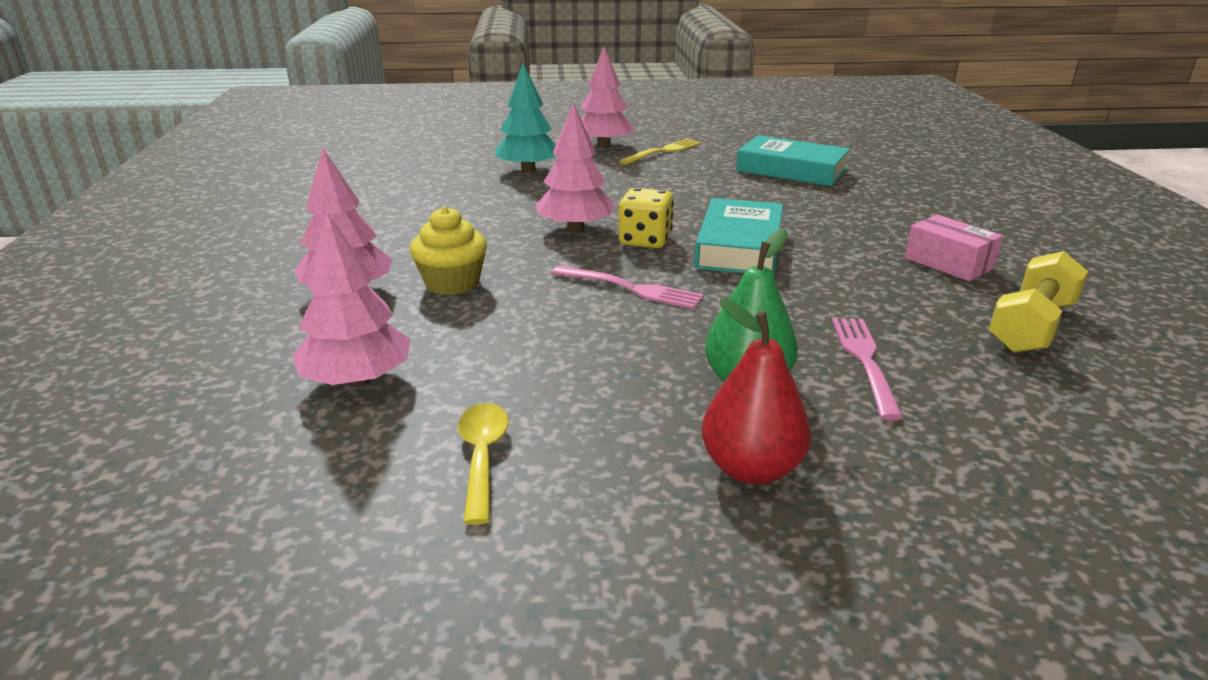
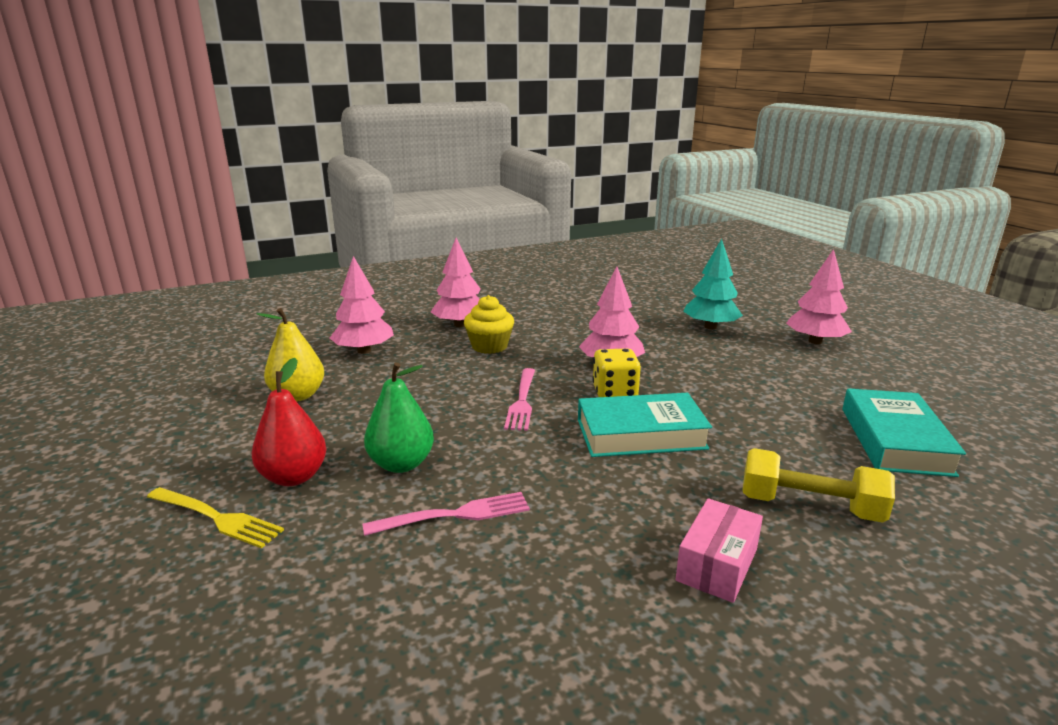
camera: 70 degrees right, 5 degrees down
yellow spoon [458,403,509,525] -> yellow pear [256,308,324,402]
yellow fork [620,138,701,164] -> yellow fork moved to [147,487,284,548]
yellow dumbbell [989,251,1088,353] -> yellow dumbbell moved to [742,448,895,523]

